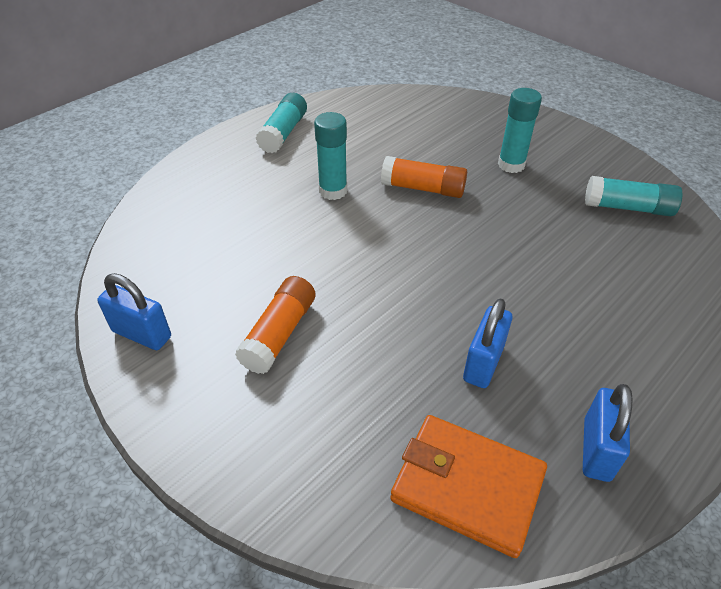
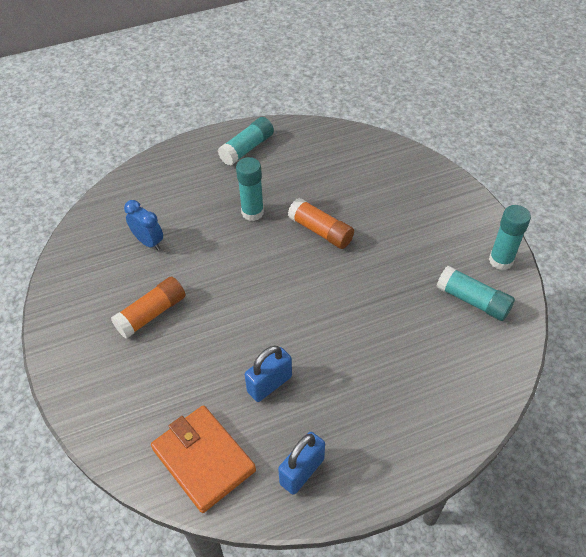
camera: 25 degrees right, 5 degrees up
blue padlock [97,273,171,350] -> none
turquoise glue stick [498,88,542,173] -> turquoise glue stick moved to [489,205,531,270]
none -> blue clock [124,200,163,250]

